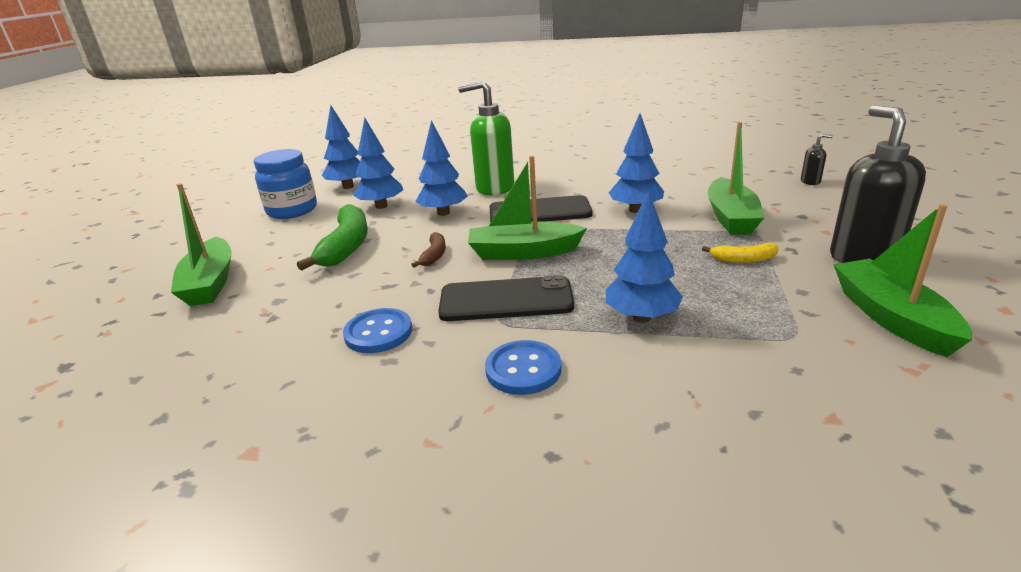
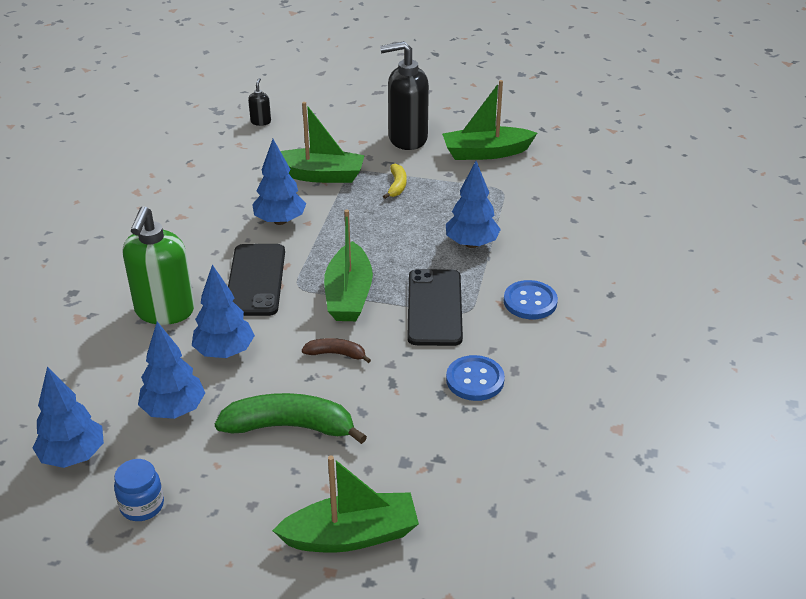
camera: 90 degrees left, 10 degrees up
blue jar [254,149,317,219] -> blue jar [114,459,164,521], size x0.60

